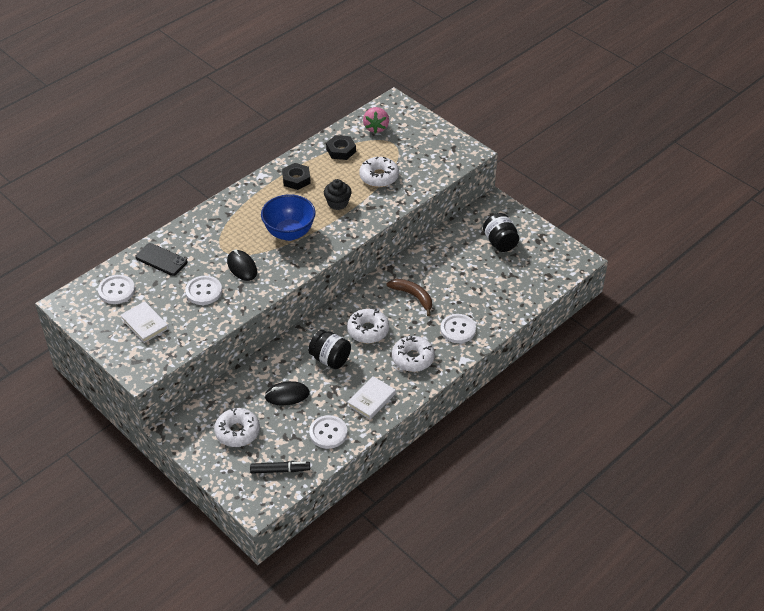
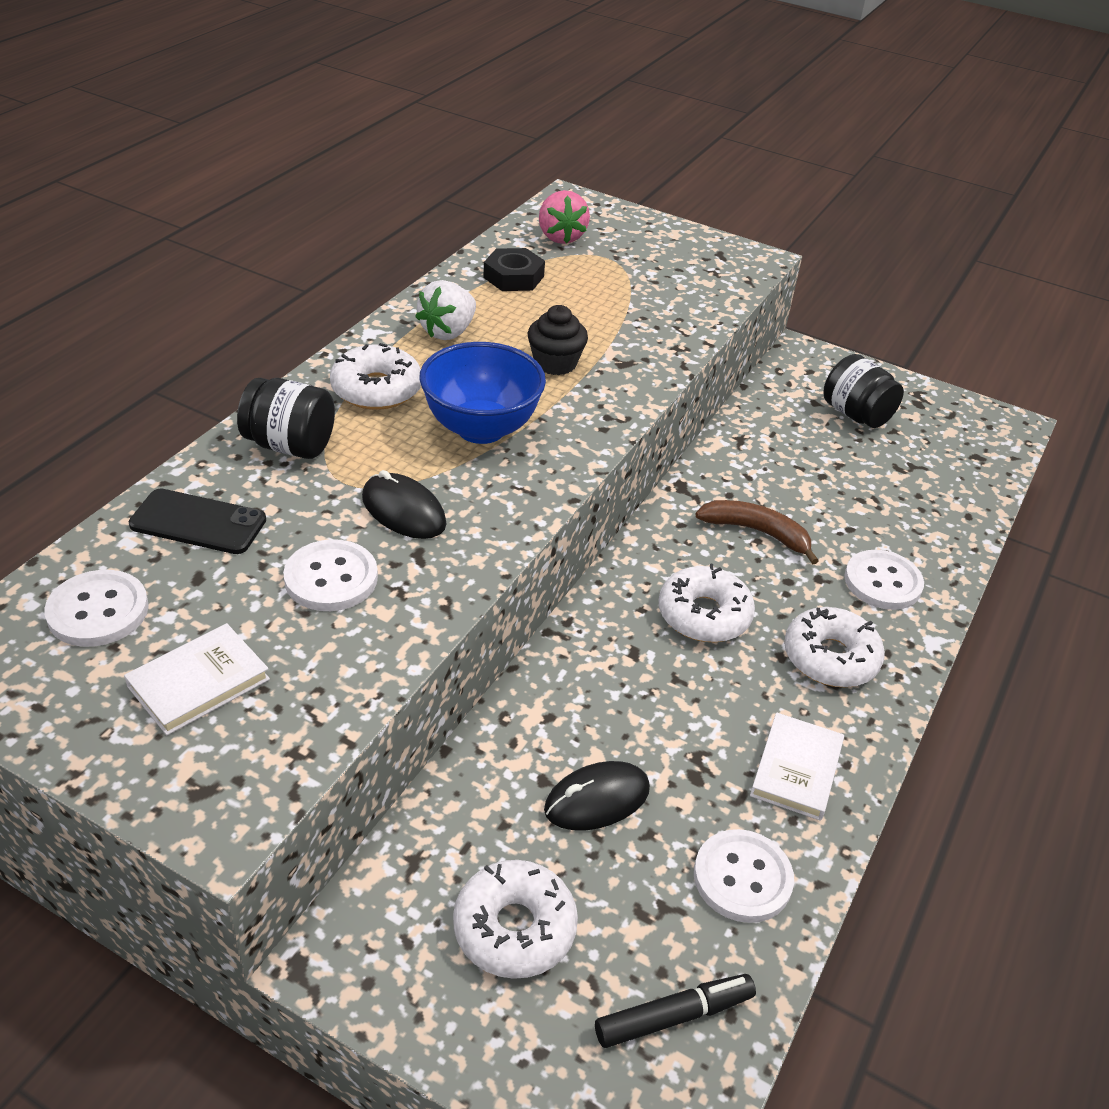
camera: 20 degrees left, 5 degrees down
white book [120,301,169,343] -> white book turned 75 degrees counterclockwise [124,623,270,735]
black nut [282,163,311,190] -> white strawberry [415,280,476,340]
black jar [308,330,351,369] -> black jar moved to [237,378,335,459]
white donut [359,157,399,187] -> white donut moved to [330,343,421,410]

